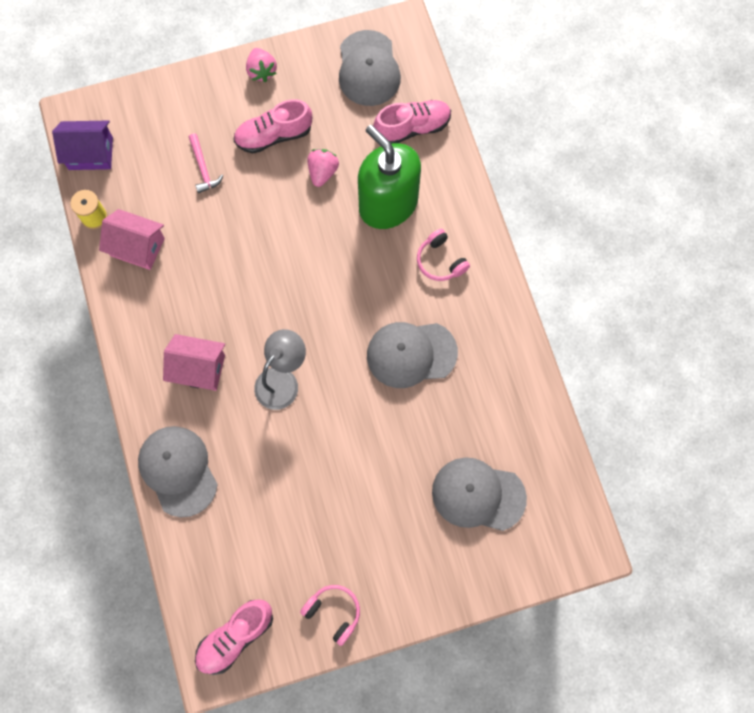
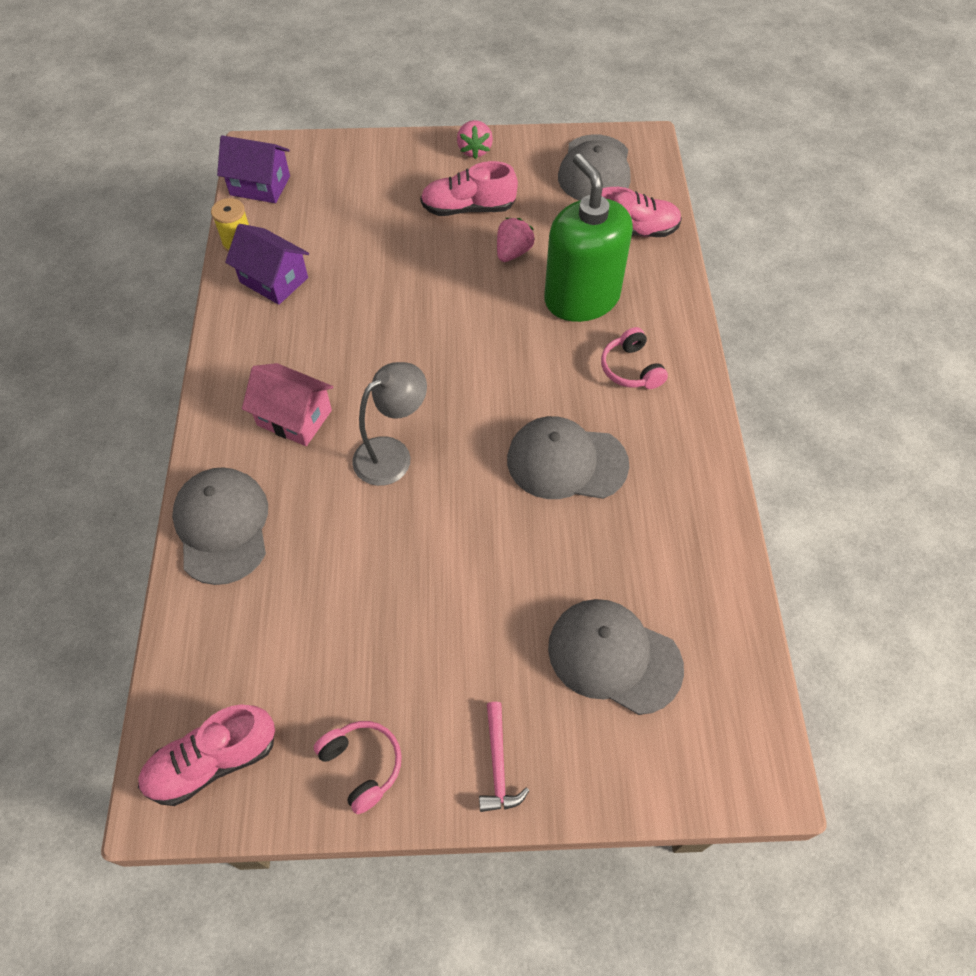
camera: 15 degrees right, 15 degrees down
pink house [99,209,165,270] -> purple house [225,224,309,305]
pink hammer [189,133,223,193] -> pink hammer moved to [479,702,529,812]

